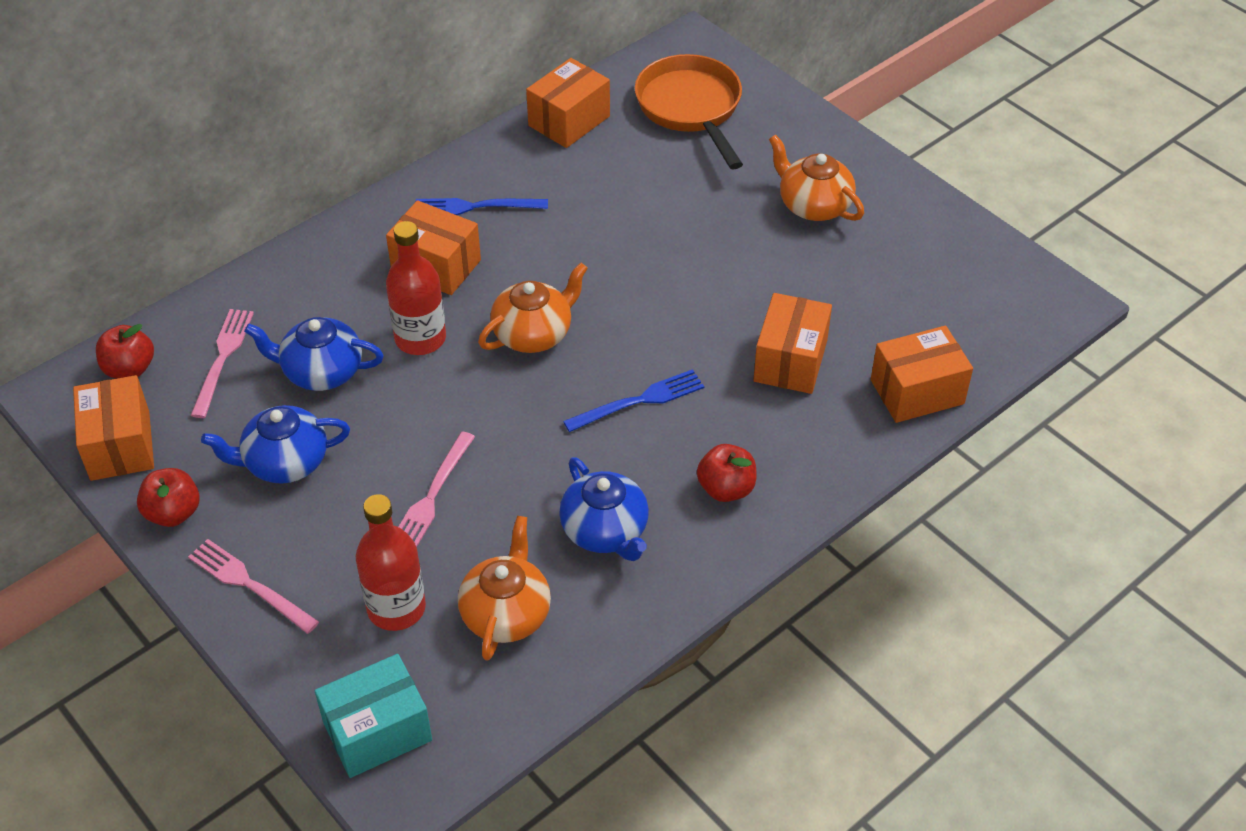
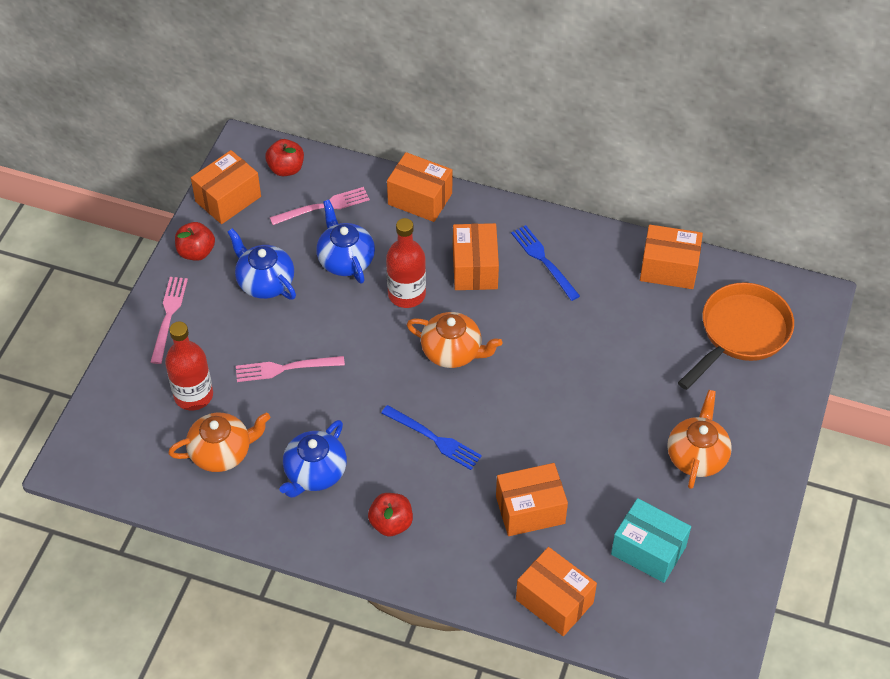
camera: 60 degrees right, 5 degrees up
turquoise box [315,654,432,778] -> turquoise box moved to [611,498,691,583]
none -> orange box [387,152,452,222]

